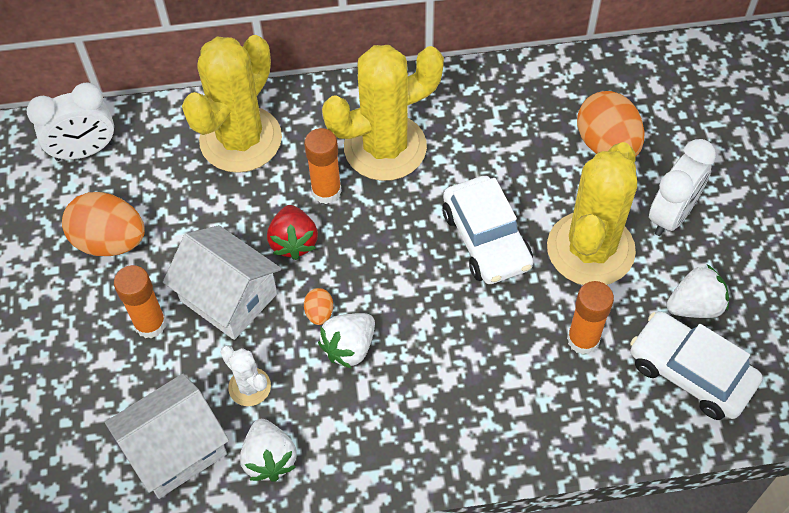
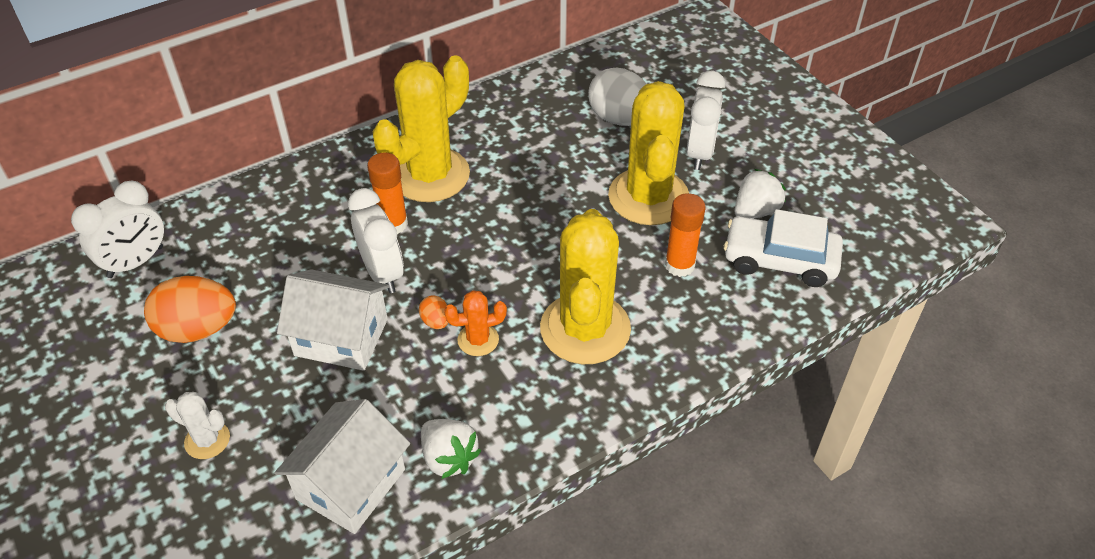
camera: 25 degrees left, 10 degrees down
orange glue stick [114,265,167,339] -> none
yellow cactus [182,35,282,173] -> yellow cactus moved to [540,209,631,364]
white cactus [220,345,271,406] -> white cactus moved to [165,392,230,459]
red strawberry [267,205,318,260] -> white clock [348,188,404,293]
white strawberry [318,313,375,369] -> orange cactus [444,290,507,356]
white car [443,176,533,284] -> none
orange egg [577,91,644,156] -> white egg [588,68,646,126]

